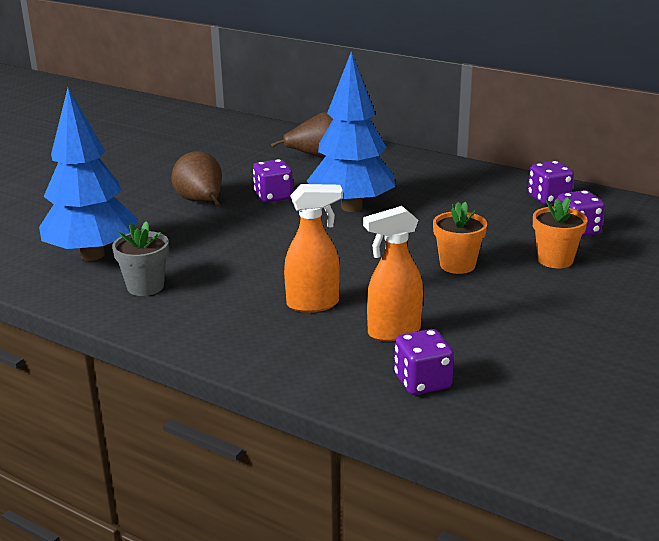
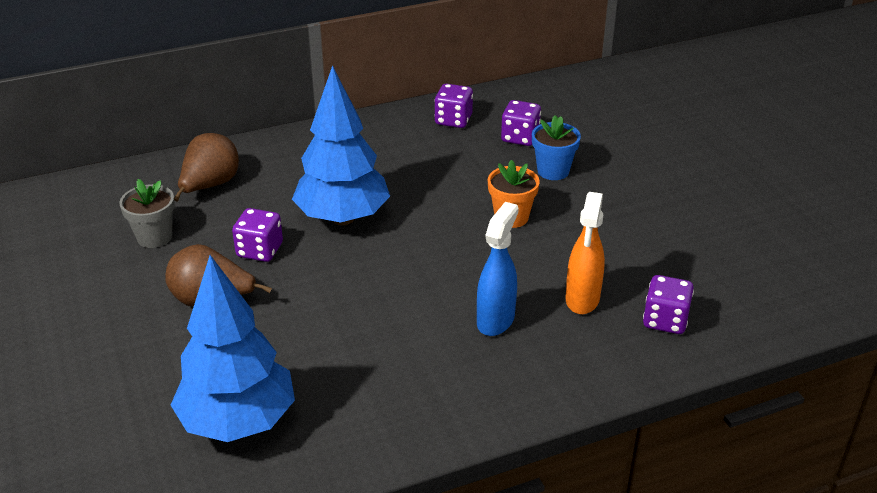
camera: 55 degrees left, 10 degrees up
grey flower pot [112,221,169,296] -> grey flower pot moved to [119,179,175,248]
orange spray bottle [284,184,343,312] -> blue spray bottle [477,202,519,336]
orange flower pot [533,197,588,268] -> blue flower pot [532,115,581,180]

